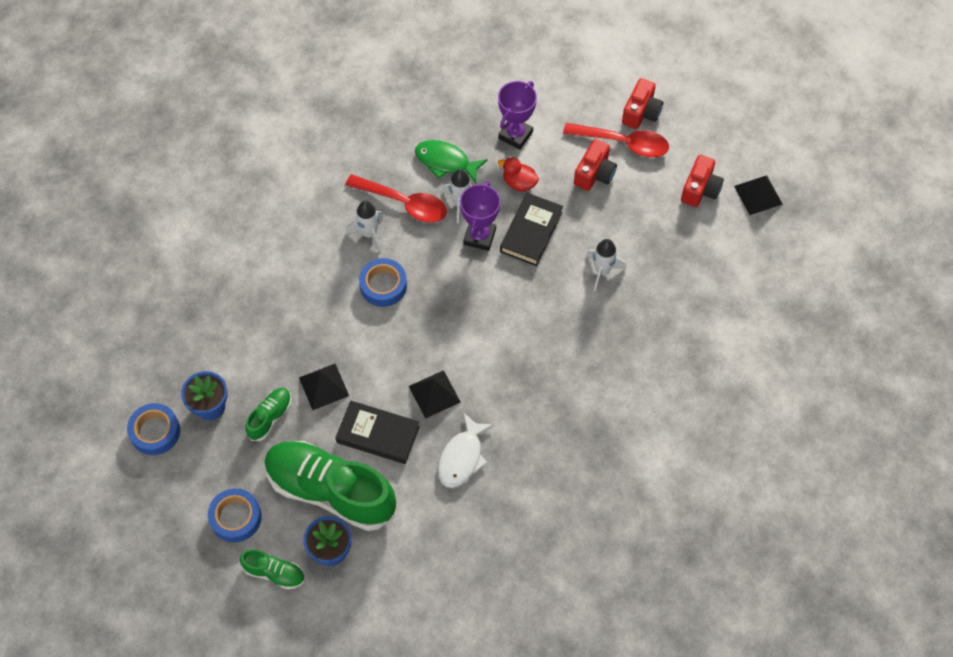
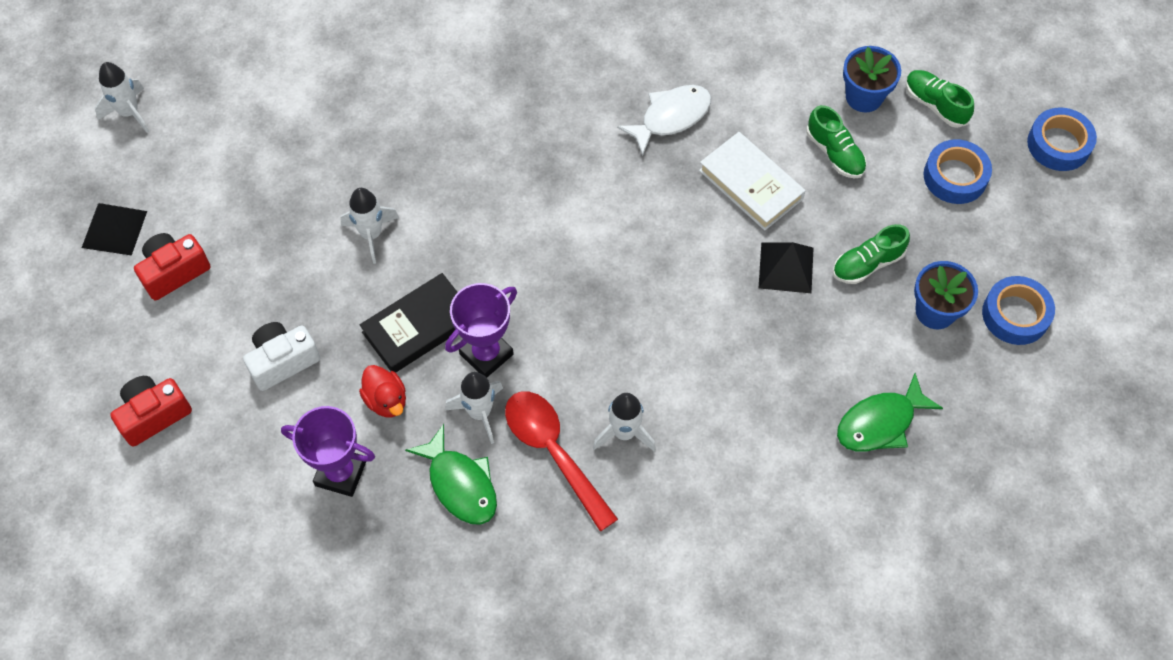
camera: 150 degrees left, 0 degrees up
green shoe [264,441,396,531] -> green shoe [806,105,867,179], size x0.45
black book [335,400,420,464] -> white book [699,132,806,231]
blue tape [359,258,407,307] -> blue tape moved to [1027,108,1097,171]
black pyramid [409,370,461,419] -> none
purple trophy [498,81,537,150] -> purple trophy turned 45 degrees clockwise [281,406,375,497]
red spoon [563,123,669,158] -> none
red camera [574,139,617,191] -> white camera [243,322,320,391]
none -> white rocket [95,62,150,133]
none -> green fish [837,373,943,452]

